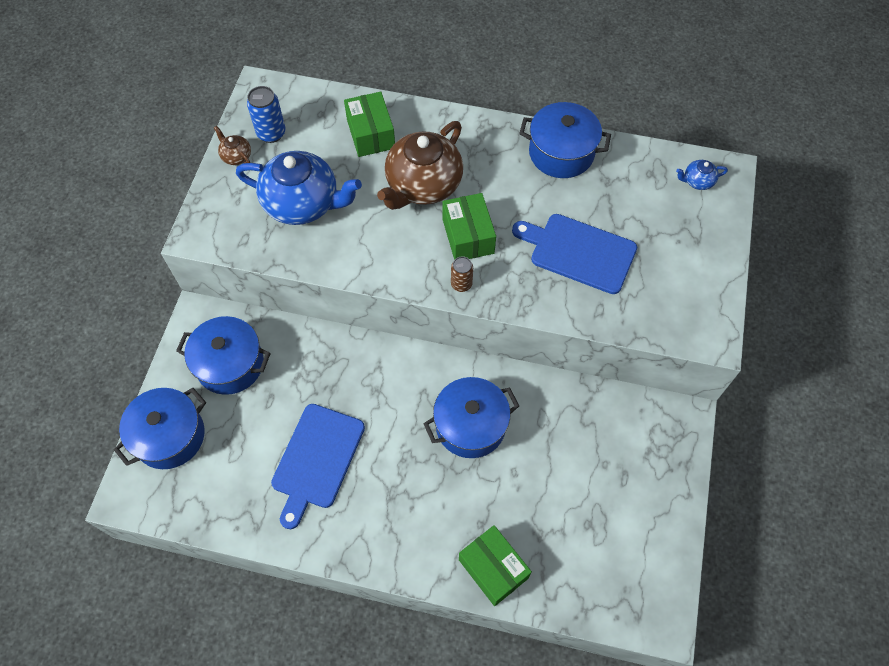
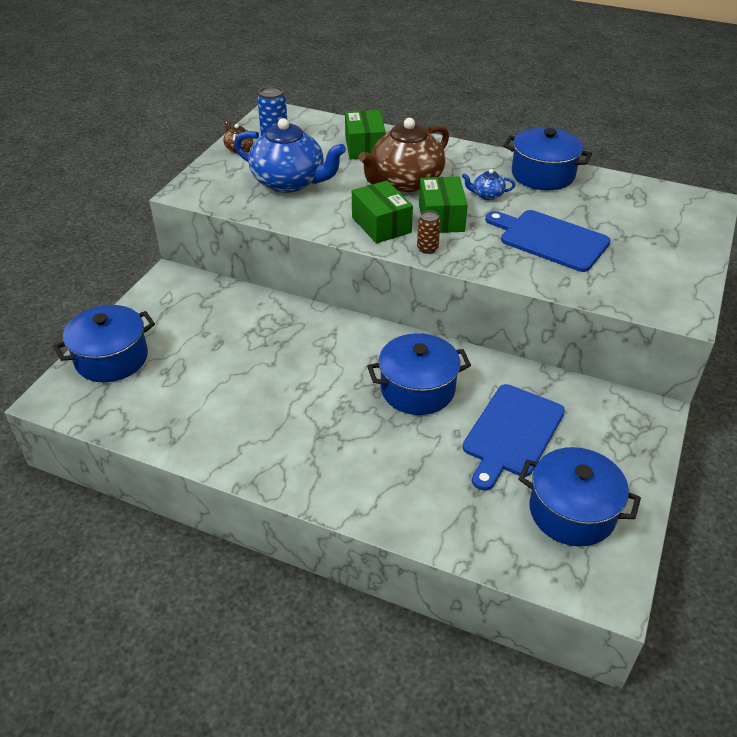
camera: 10 degrees right, 20 degrees down
blue pot [176,316,271,395] -> blue pot moved to [519,447,641,546]
blue cutting board [271,404,365,529] -> blue cutting board moved to [463,384,565,491]
green box [459,525,532,606] -> green box moved to [352,180,413,244]
blue teapot [676,160,728,190] -> blue teapot moved to [462,169,515,200]

